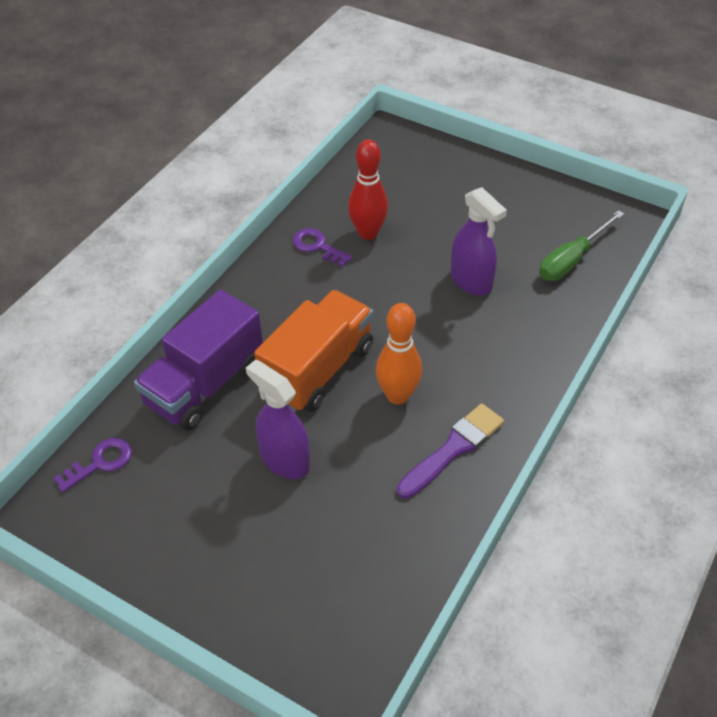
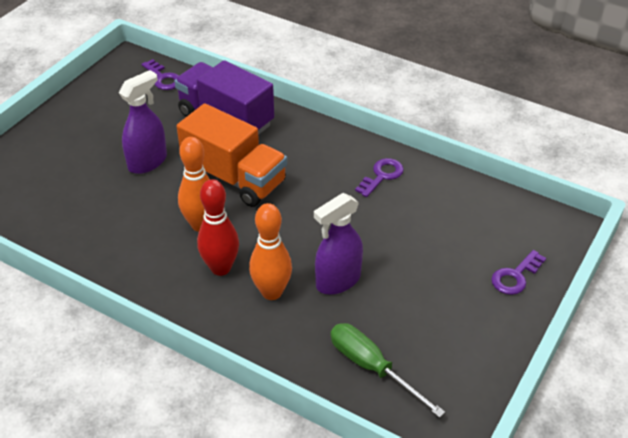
camera: 90 degrees right, 5 degrees down
red bowling pin [348,139,388,240] -> red bowling pin moved to [197,179,239,276]
purple brush [397,403,504,499] -> none
none -> orange bowling pin [249,203,292,300]
none -> purple key [491,250,546,295]

